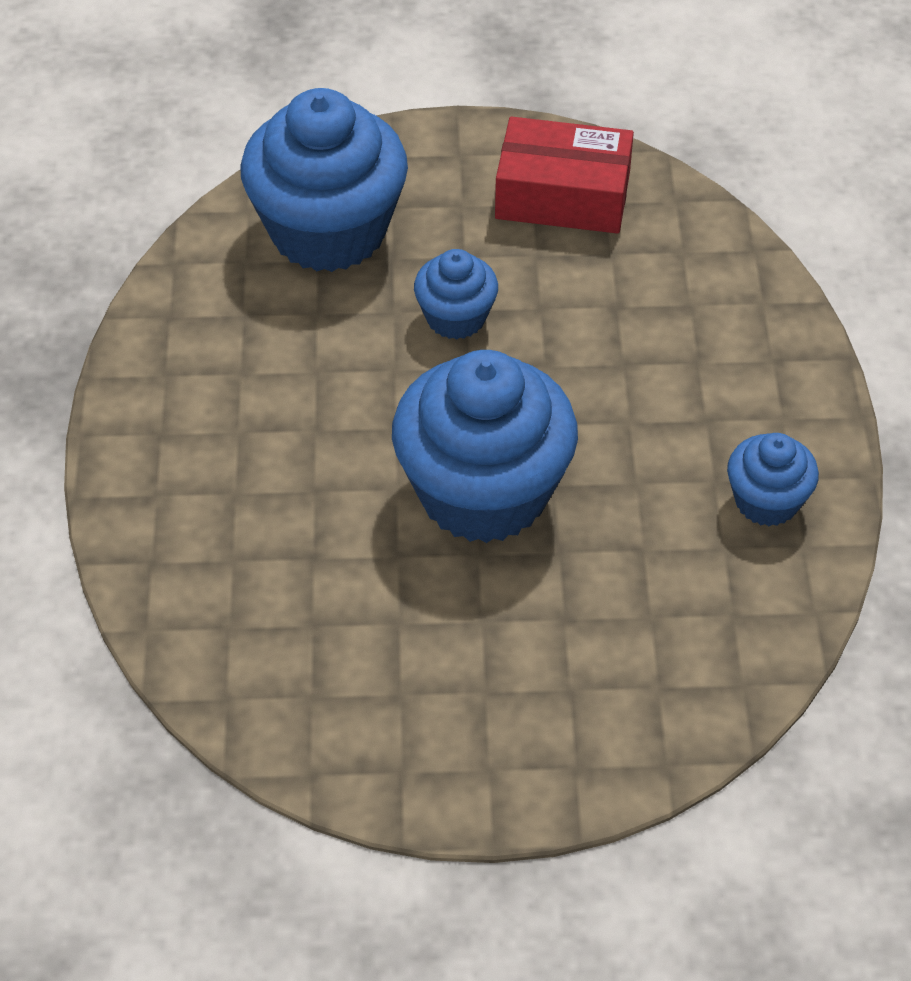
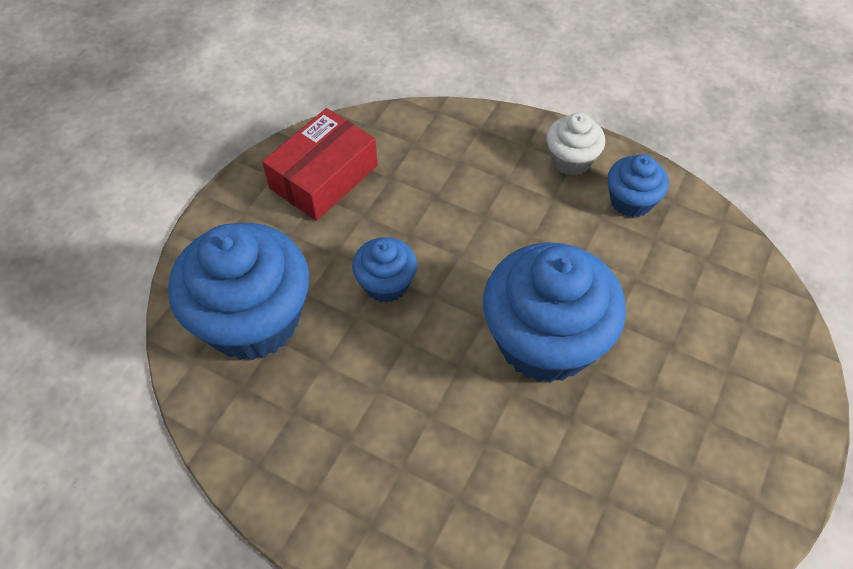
camera: 60 degrees left, 5 degrees up
none -> white cupcake [547,112,605,175]

